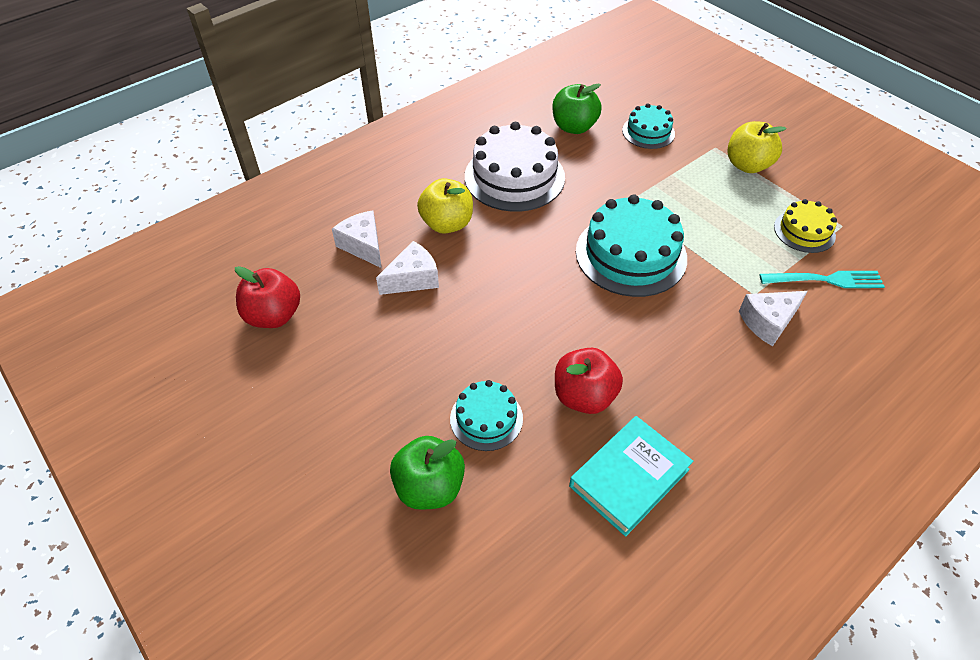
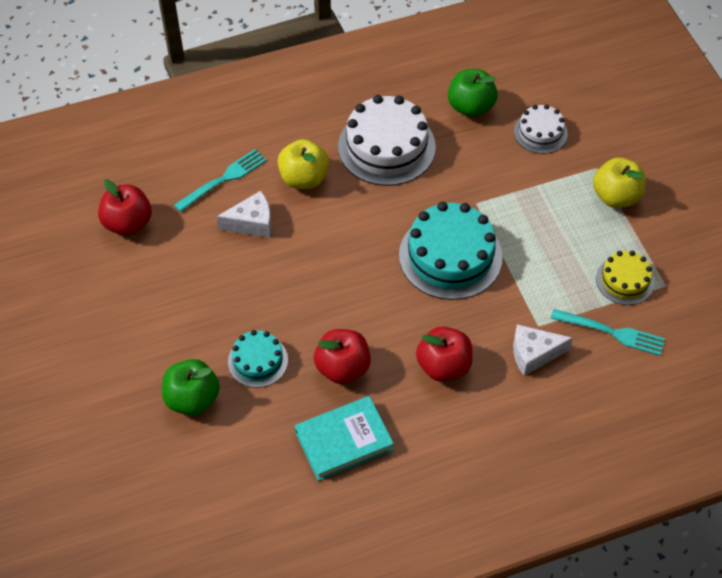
camera: 20 degrees right, 5 degrees up
white cheese [332,211,382,268] -> turquoise fork [174,149,267,212]
turquoise cake [622,103,675,149] -> white cake [514,104,568,154]
none -> red apple [416,326,473,382]

